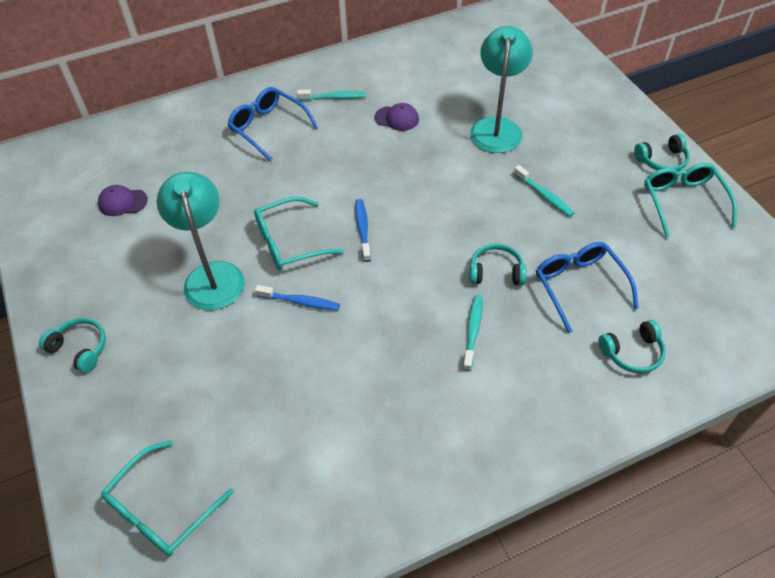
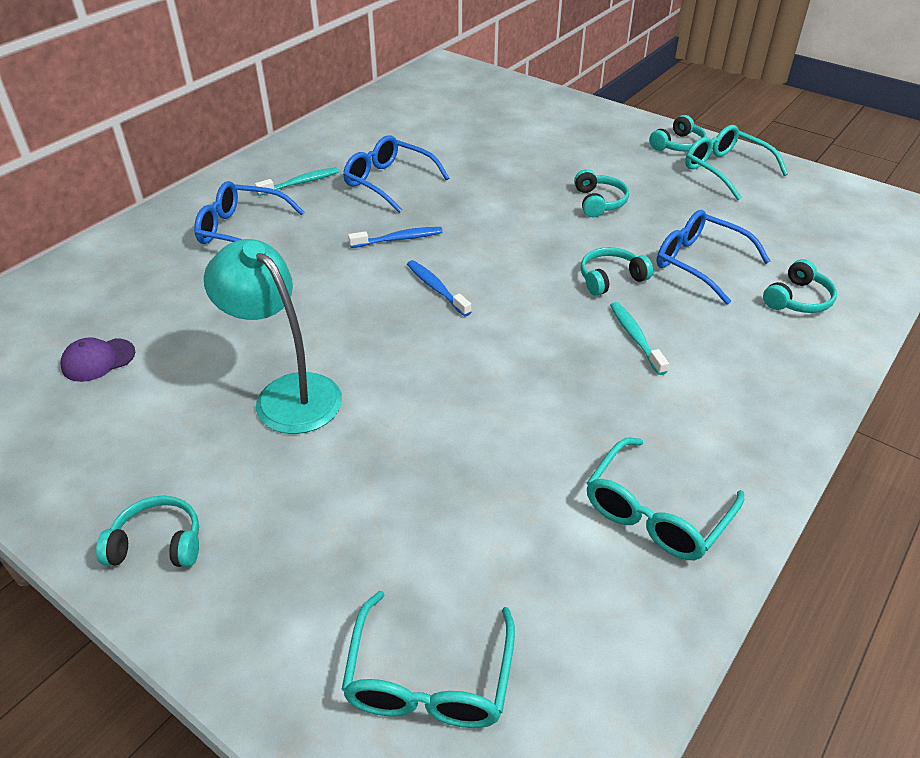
camera: 30 degrees left, 10 degrees down
turquoise glasses [254,197,344,270] -> turquoise glasses moved to [587,438,744,560]
blue toothbrush [255,285,340,311] -> blue toothbrush moved to [348,227,443,248]
purple cap [375,103,419,131] -> blue glasses [343,135,449,213]
turquoise lamp [470,26,533,153] -> none
turquoise toothbrush [514,165,575,217] -> turquoise headphones [574,169,629,217]

